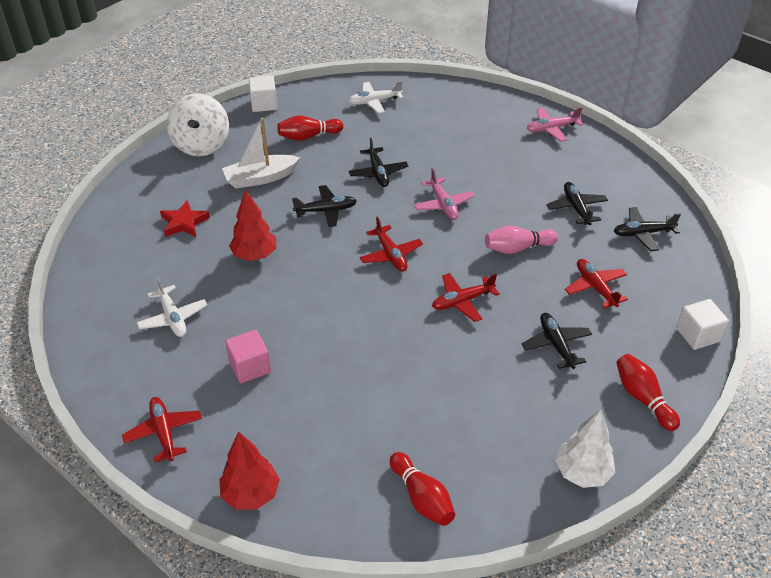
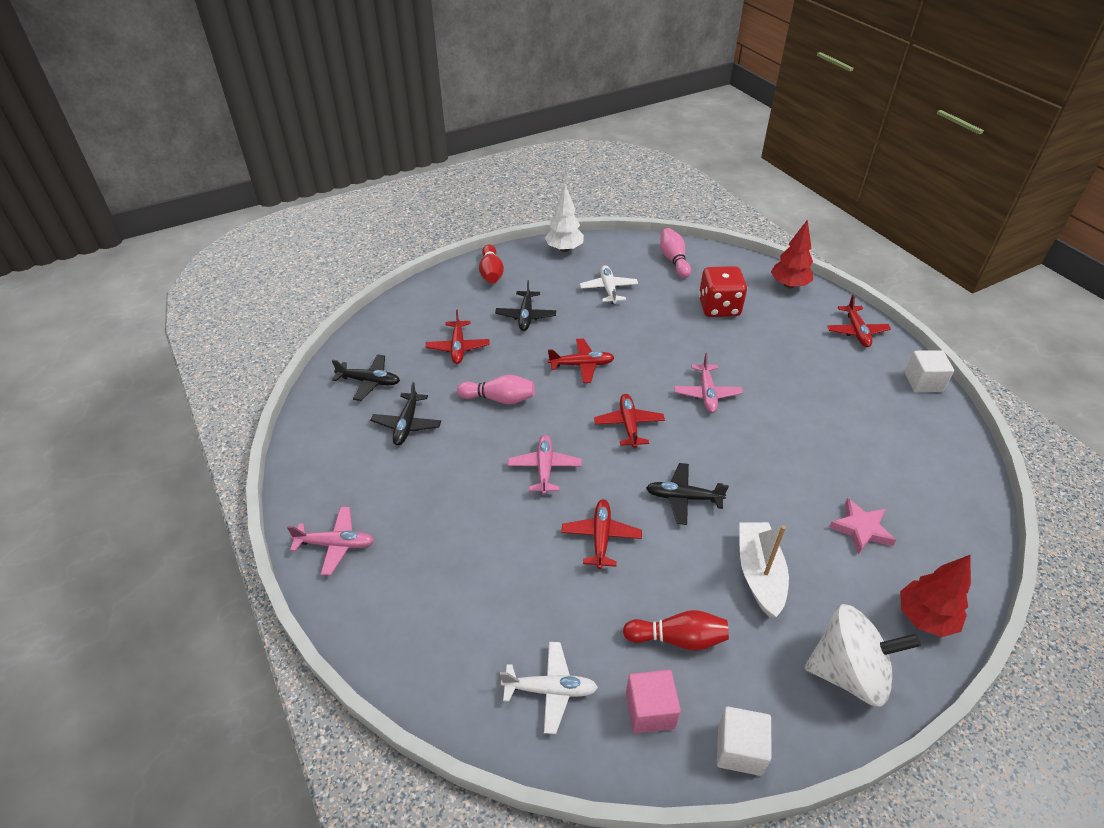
camera: 160 degrees left, 0 degrees up
white plane [137,277,207,337] -> white plane moved to [580,265,638,304]
red star [160,200,210,237] -> pink star [829,498,896,555]
white spinning top [167,93,229,156] -> white spinning top turned 75 degrees clockwise [804,604,921,707]
white boat [222,118,300,189] -> white boat turned 90 degrees counterclockwise [739,522,789,618]
pink cube [225,329,271,383] -> pink cube moved to [626,670,681,734]
red tree [229,189,276,261] -> red tree moved to [900,555,971,637]
black plane [349,138,408,187] -> red plane [561,499,642,569]
red bowling pin [390,452,455,526] -> pink bowling pin [660,228,691,278]
white cube [676,299,729,350] -> white cube moved to [904,350,954,392]
none -> pink plane [674,353,743,413]
none -> red dice [699,266,747,317]

